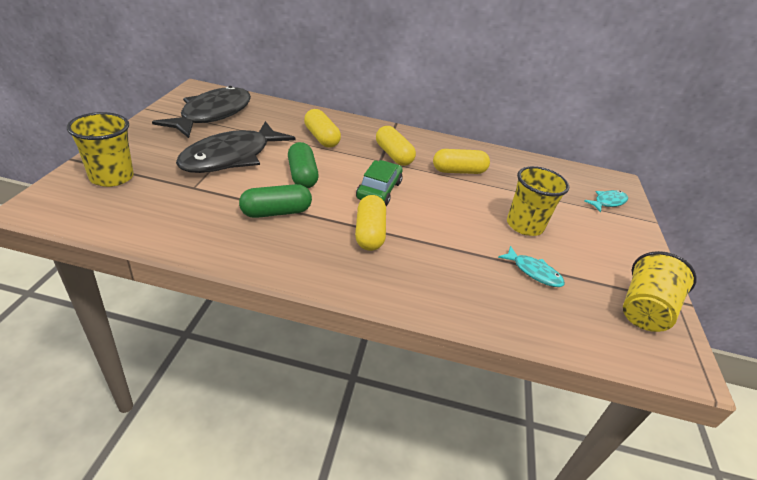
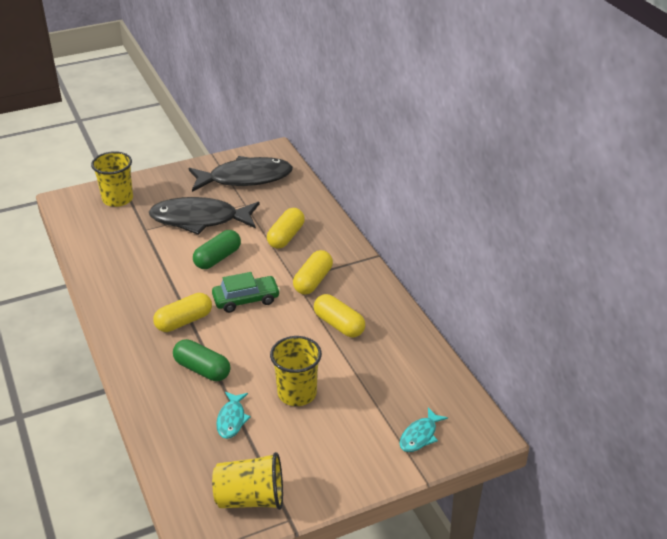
camera: 60 degrees right, 0 degrees up
green capsule [239,184,312,218] -> green capsule moved to [173,339,230,381]
turquoise fish [584,190,628,212] -> turquoise fish turned 105 degrees clockwise [400,407,448,452]

